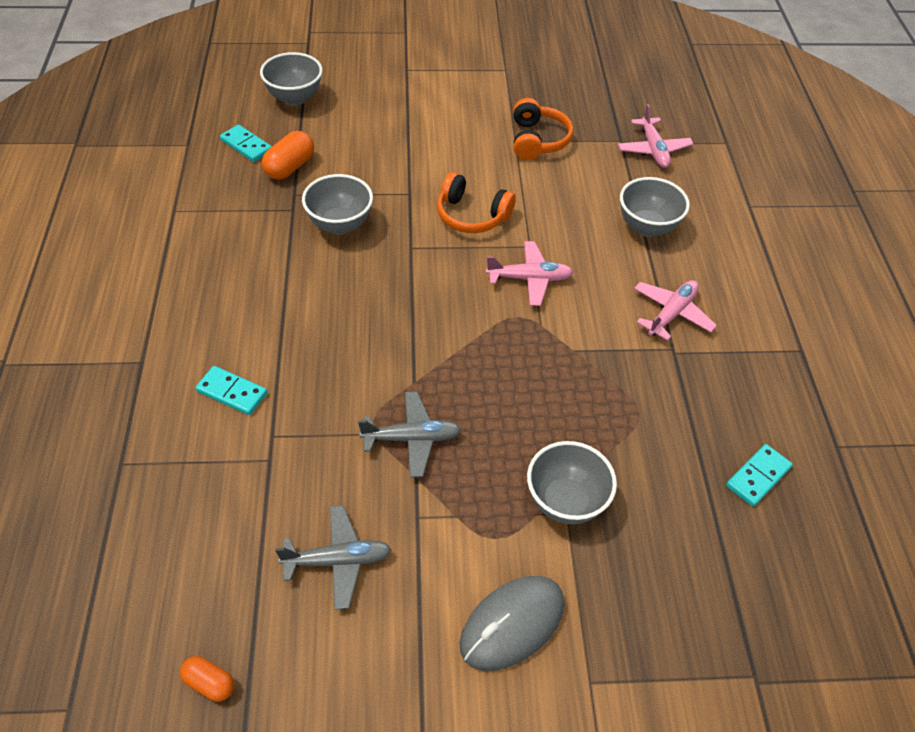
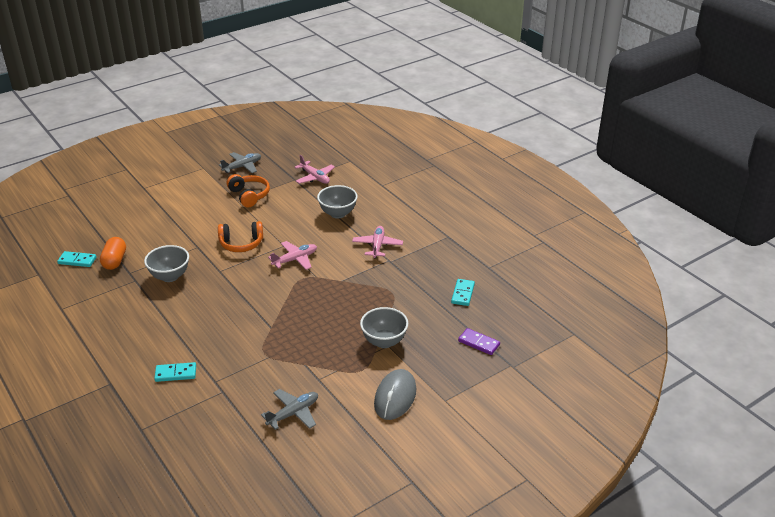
camera: 30 degrees left, 15 degrees down
orange capsule [180,656,234,702] -> none
grey bowl [260,52,323,106] -> none
grey plane [358,391,461,477] -> grey plane moved to [219,152,261,173]
none -> purple domino [458,328,500,355]

